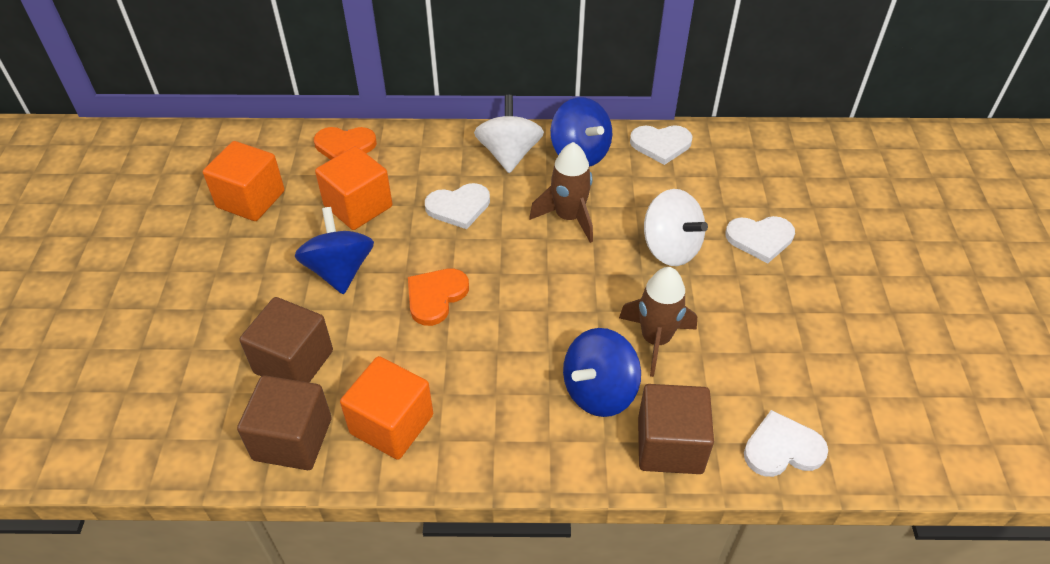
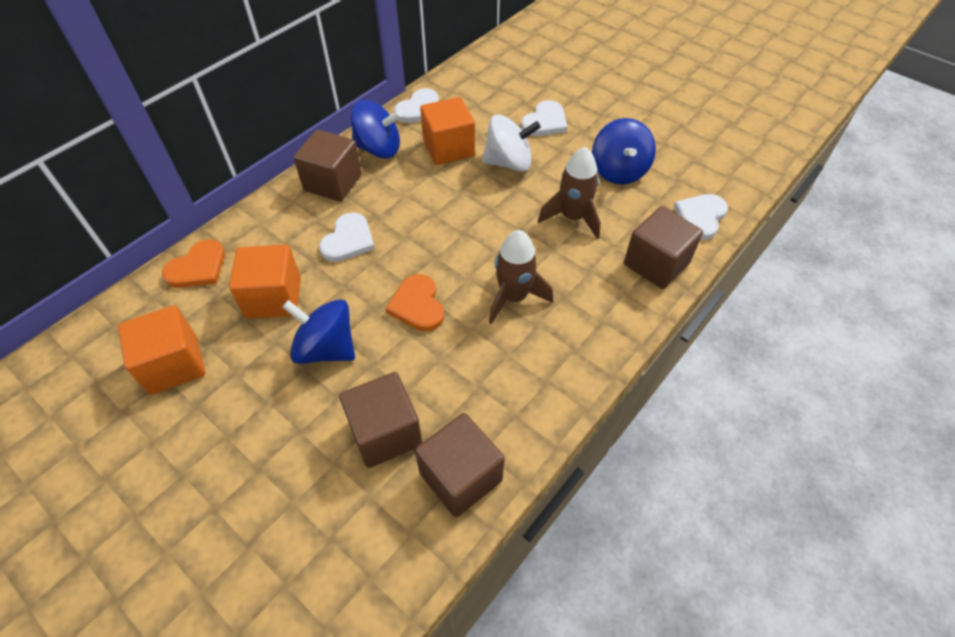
camera: 50 degrees left, 5 degrees up
orange cube [340,356,433,460] -> orange cube moved to [420,97,475,165]
white spinning top [474,95,544,173] -> brown cube [293,130,362,201]
brown rocket [529,142,593,243] -> brown rocket moved to [489,230,553,324]
blue spinning top [563,328,641,417] -> blue spinning top moved to [592,118,656,184]

